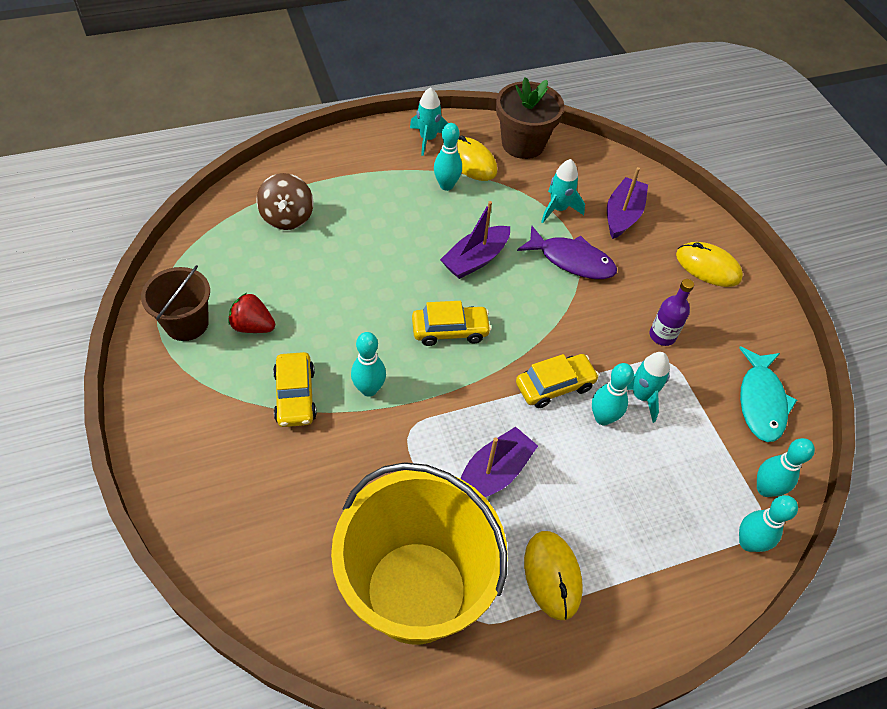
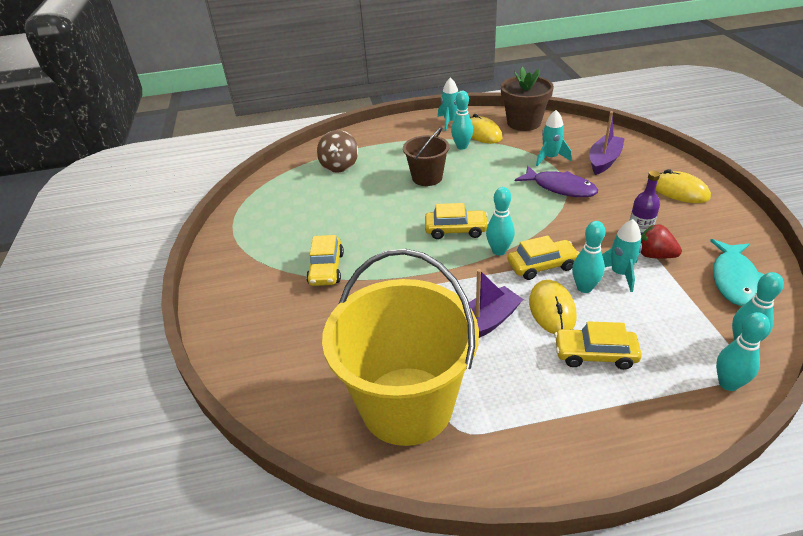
camera: 15 degrees right, 15 degrees down
brown bucket [141,265,210,341] -> brown bucket moved to [403,127,450,186]
red strawberry [228,293,275,333] -> red strawberry moved to [641,224,682,259]
turquoise bowling pin [351,332,386,397] -> turquoise bowling pin moved to [486,187,515,256]
purple boat [440,201,510,279] -> none
yellow mouse [524,531,583,620] -> yellow mouse moved to [529,280,577,334]
none -> yellow car [554,321,642,370]

